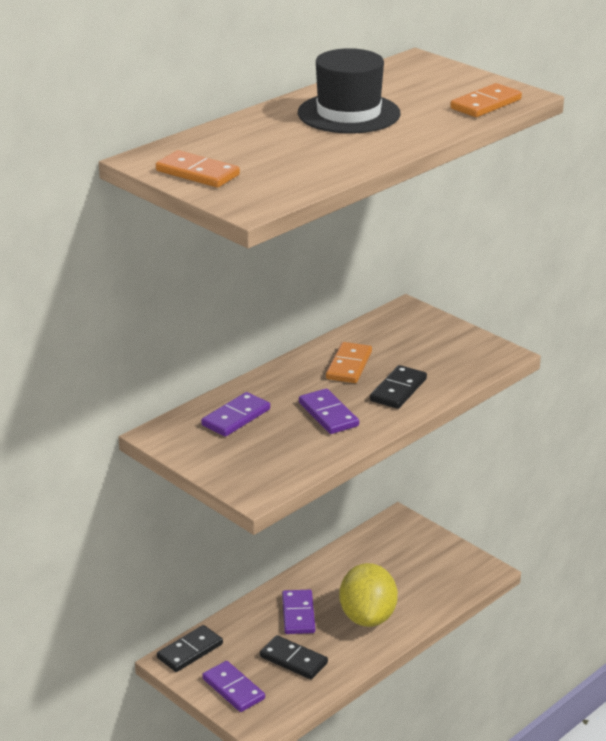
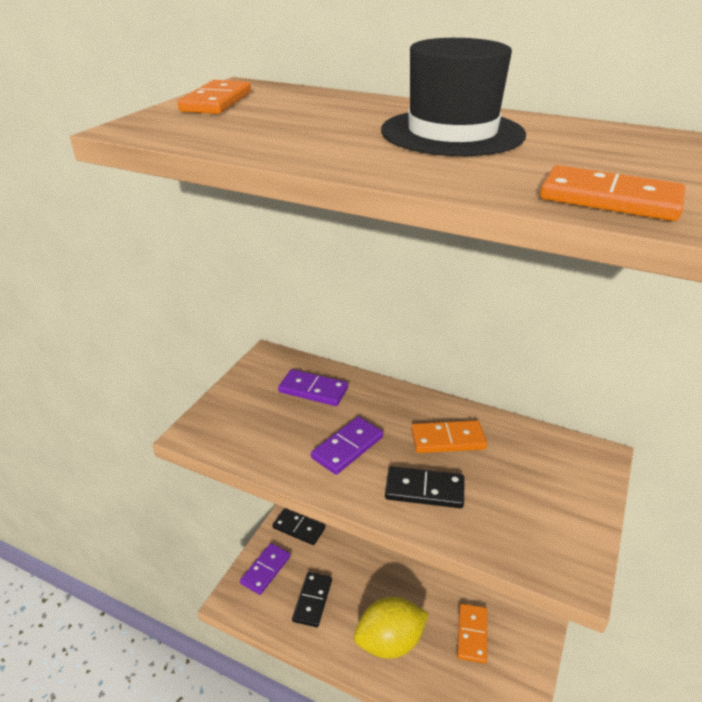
camera: 70 degrees right, 5 degrees up
purple domino [282,590,315,634] -> none
none -> orange domino [457,603,487,664]

